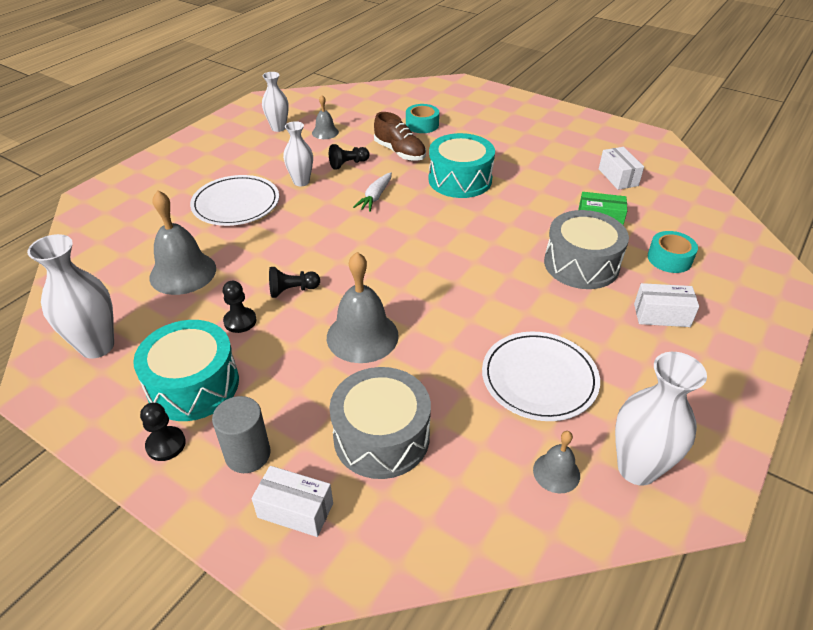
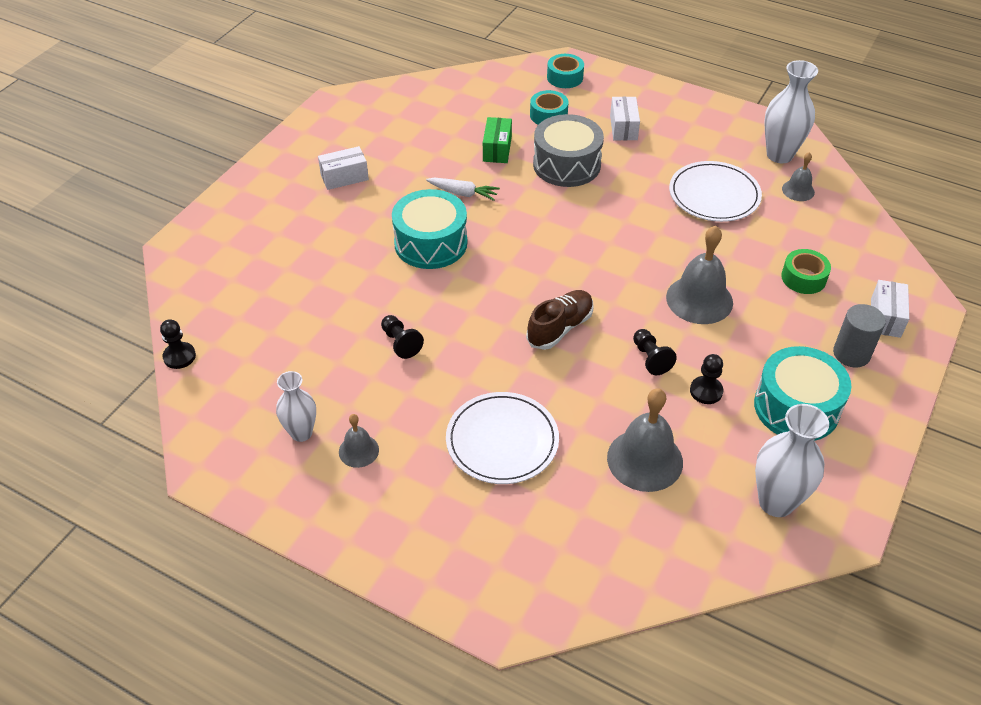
camera: 95 degrees left, 5 degrees up
black pawn [140,403,186,461] -> black pawn moved to [160,319,196,369]
white vase [283,121,313,186] -> none
grey bell [312,95,339,139] -> grey bell moved to [339,414,379,468]
grey drum [329,367,431,479] -> green tape [781,249,831,294]
white carrot [353,172,392,212] -> white carrot moved to [426,178,500,201]
brown shoe [374,112,426,161] -> brown shoe moved to [526,290,594,350]
turquoise tape [406,104,439,133] -> turquoise tape moved to [547,54,584,88]
white box [599,147,644,190] -> white box moved to [318,146,369,190]

